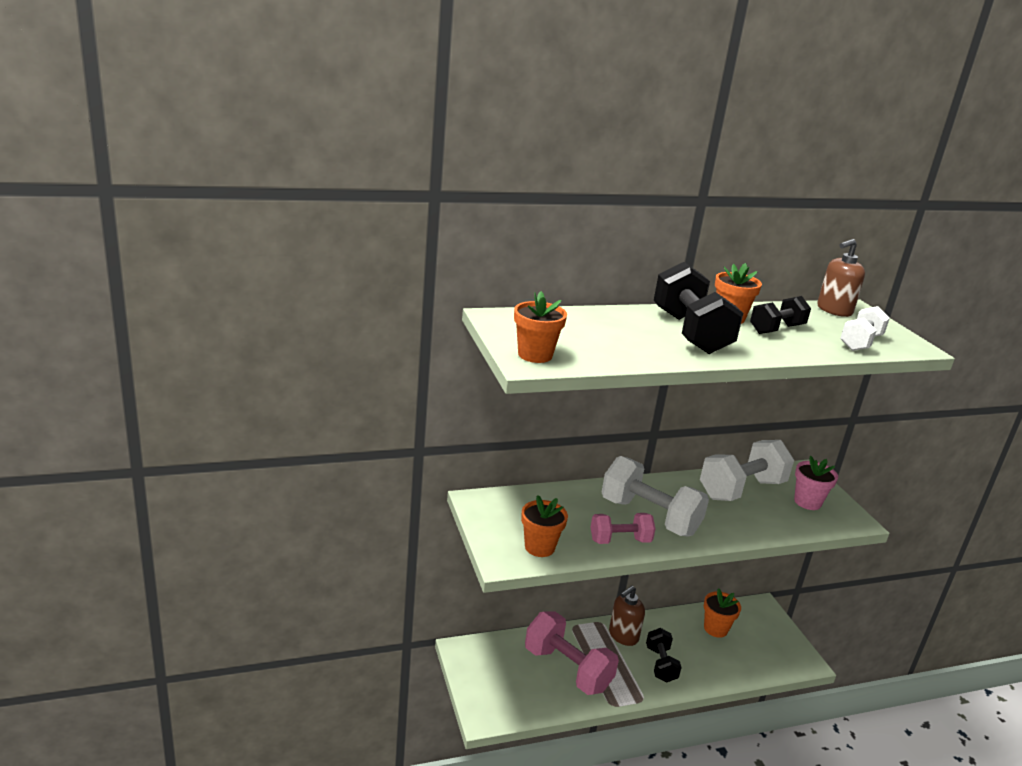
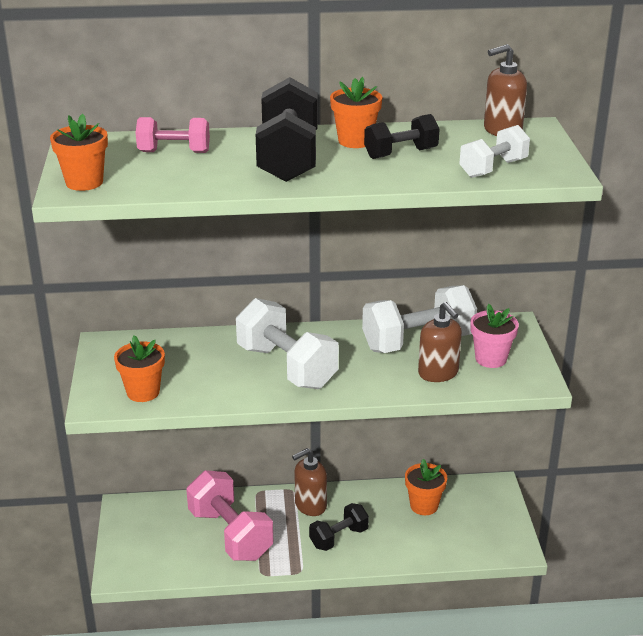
camera: 15 degrees right, 5 degrees up
pink dumbbell [591,513,655,544] -> pink dumbbell moved to [136,117,210,153]
black dumbbell [646,628,682,682] -> black dumbbell turned 45 degrees clockwise [309,503,369,551]
none -> brown soap dispenser [418,302,462,382]

